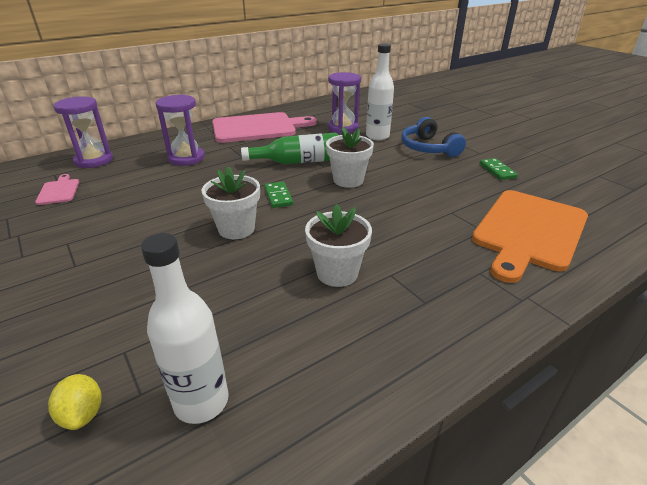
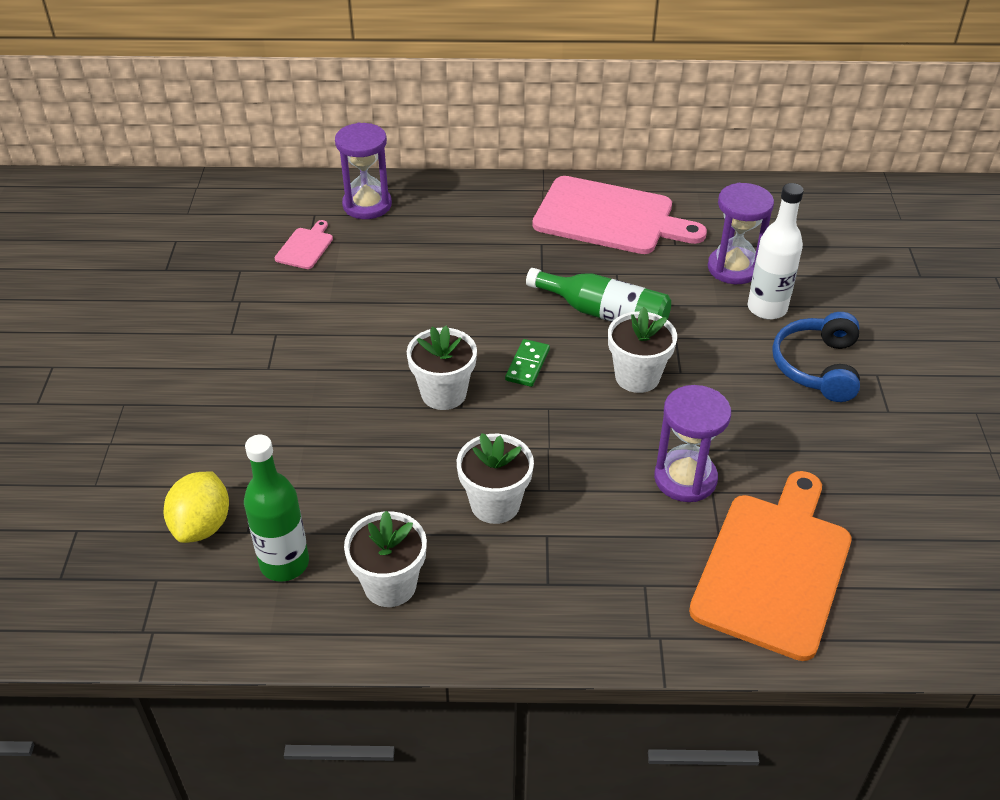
camera: 35 degrees right, 10 degrees up
yellow lemon [48,374,102,430] -> yellow lemon [164,471,229,543], size x1.58
white bottle [141,233,229,424] -> green bottle [244,435,309,582]
purple hourglass [155,95,205,166] -> purple hourglass moved to [654,385,731,502]
orange cutting board [472,190,588,283] -> orange cutting board turned 135 degrees clockwise [689,471,851,661]
green domino [479,158,518,180] -> none
none -> white flower pot [344,511,427,607]

